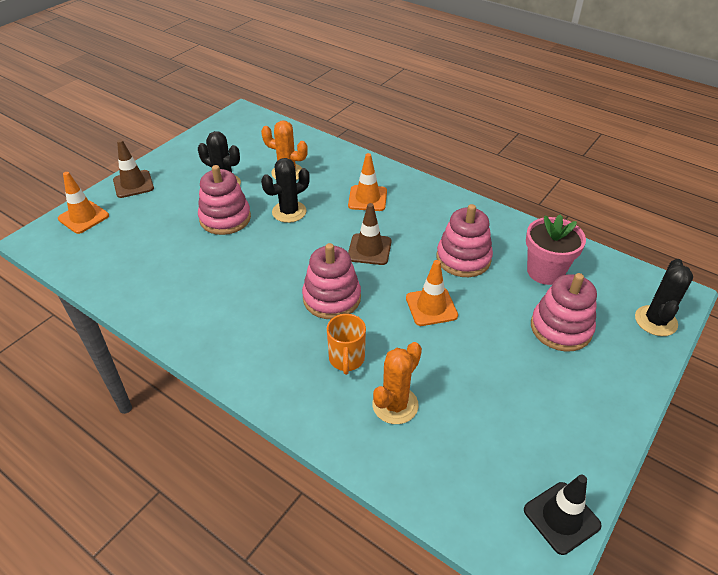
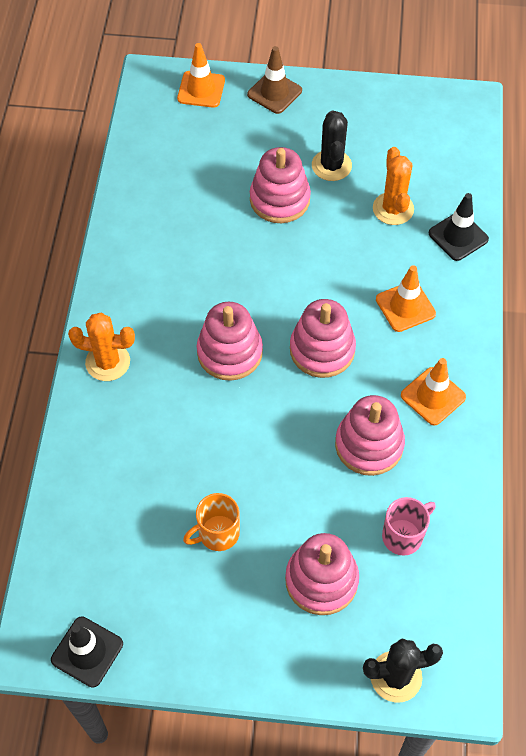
camera: 60 degrees right, 15 degrees up
black cactus [261,158,310,223] -> none
orange mug [327,314,366,375] -> orange mug moved to [183,493,240,551]
brown traffic cone [348,203,392,265] -> pink stacking toy [290,299,356,378]
orange cactus [372,342,422,424] -> orange cactus moved to [68,313,135,381]
orange traffic cone [406,260,458,326] -> orange traffic cone moved to [401,358,466,426]
pink flower pot [526,214,586,285] -> pink mug [382,497,436,556]
none -> black traffic cone [429,193,489,261]

